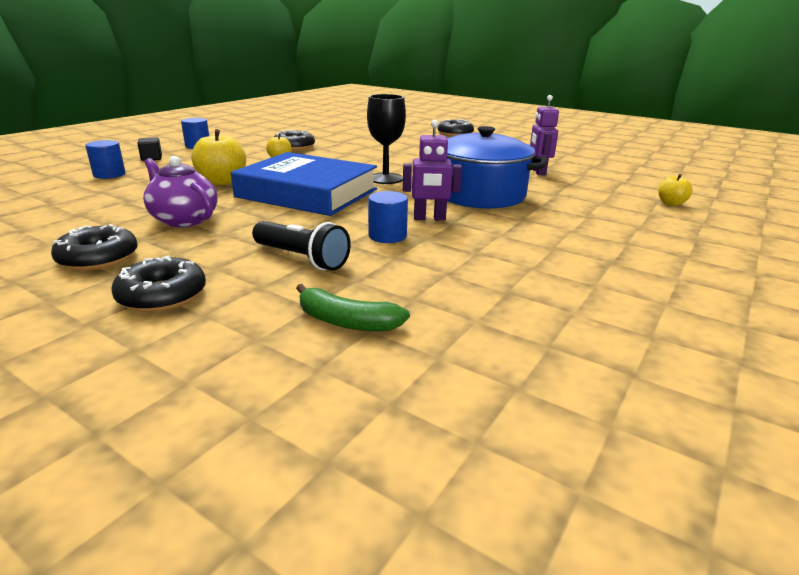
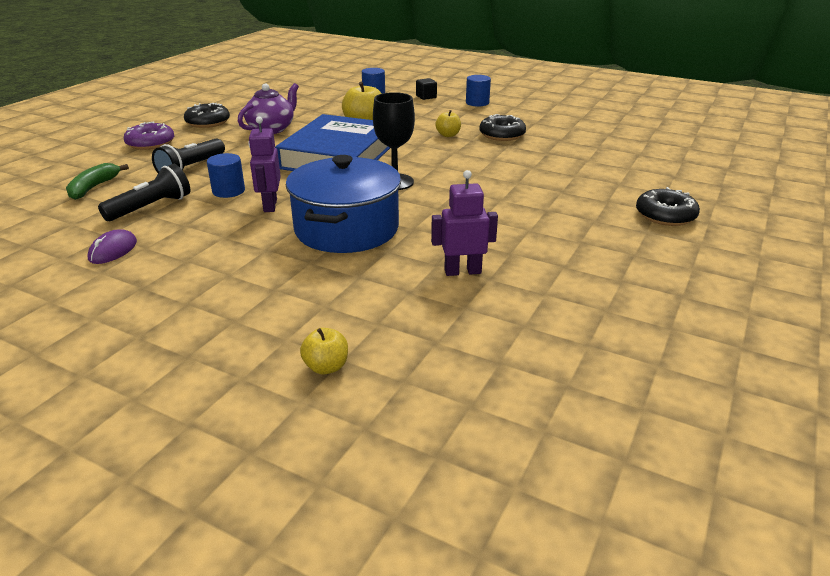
camera: 85 degrees right, 5 degrees up
black donut [111,255,206,312] -> purple donut [124,122,174,150]
none -> purple mouse [87,229,137,264]
none -> black flashlight [98,164,190,221]

